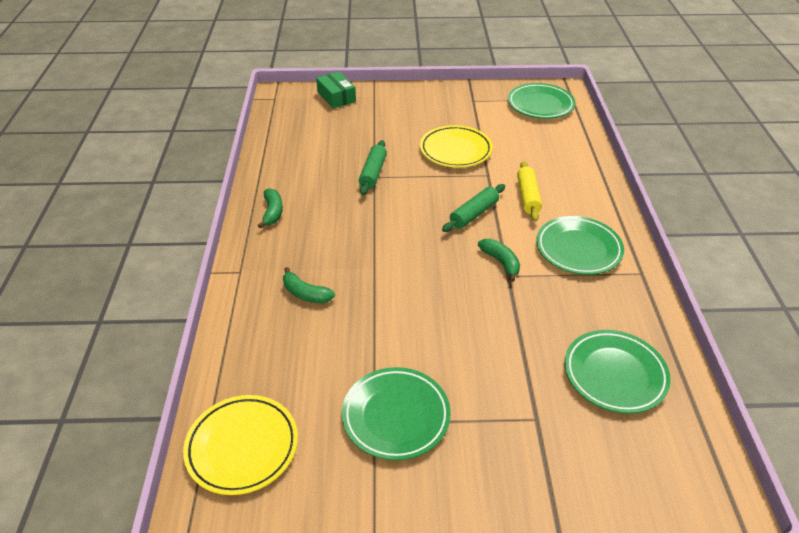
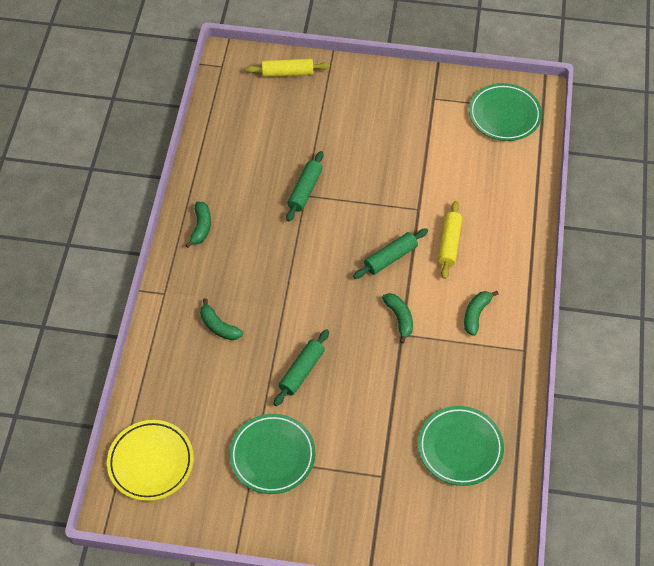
camera: 10 degrees right, 15 degrees up
green box [316,71,356,109] -> yellow rolling pin [245,59,330,77]
yellow plate [420,125,493,168] -> none
green plate [536,216,624,275] -> green banana [464,291,499,336]
none -> green rolling pin [274,329,329,406]

